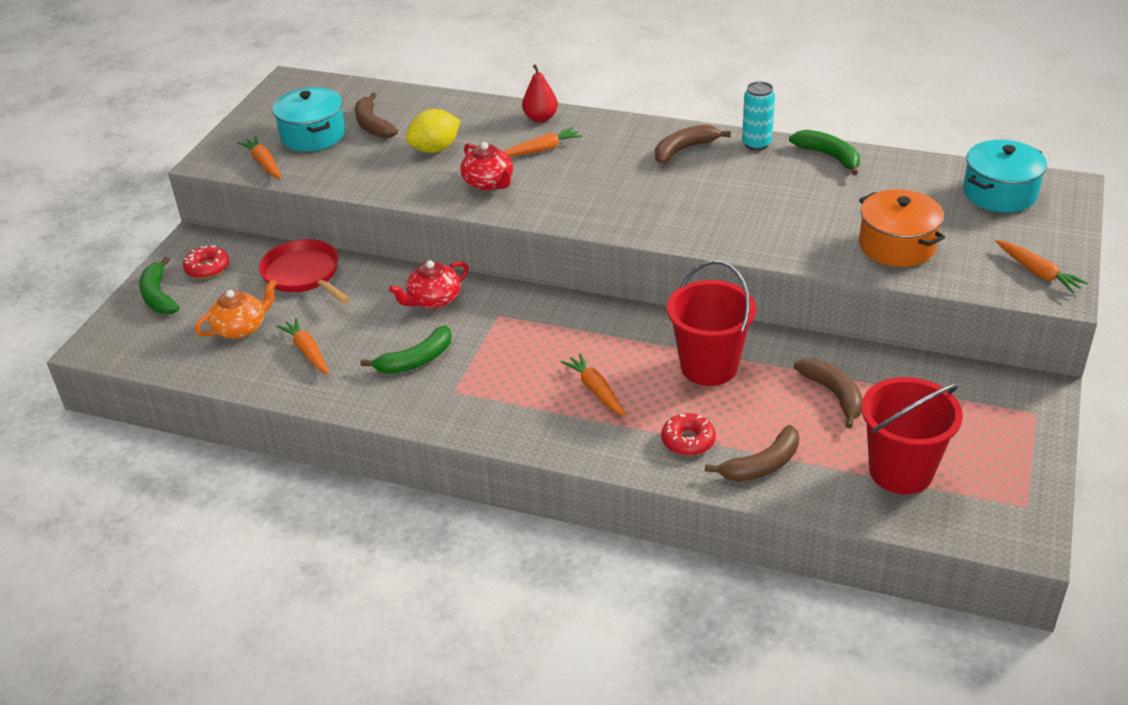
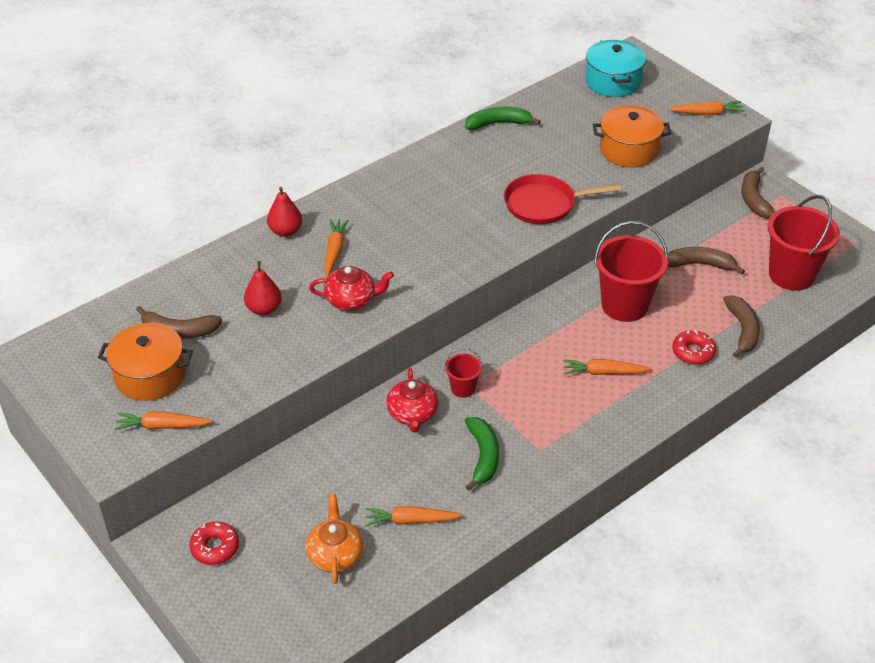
camera: 60 degrees left, 5 degrees up
green banana [139,257,179,314] -> none
red pan [259,239,350,304] -> red pan moved to [504,174,621,224]
turquoise pot [273,87,345,151] -> orange pot [98,323,193,401]
yellow lemon [406,109,460,153] -> red pear [244,261,282,316]
brown banana [655,125,731,164] -> brown banana moved to [741,167,775,218]
turquoise can [742,81,775,151] -> none
none -> red bucket [445,348,483,398]

